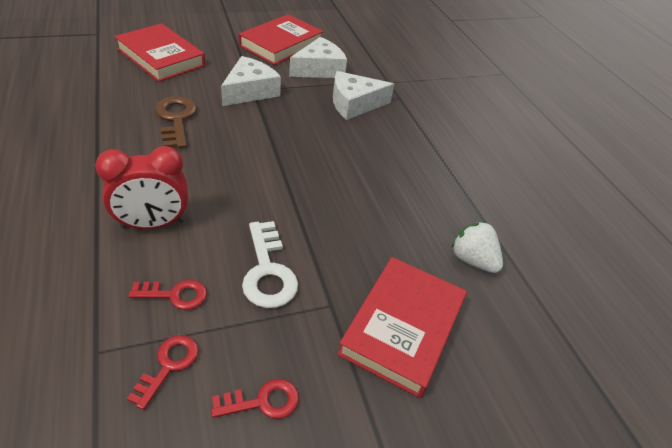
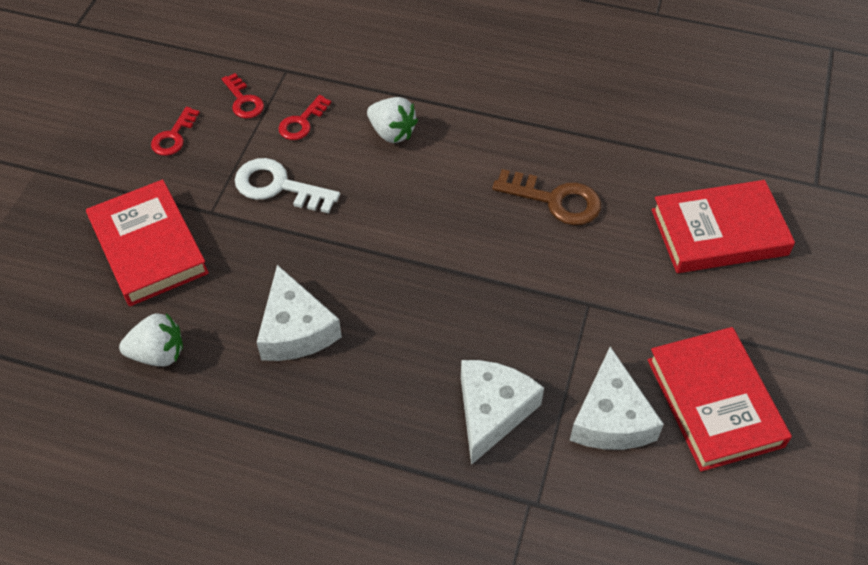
camera: 130 degrees right, 10 degrees up
red clock [95,146,188,229] -> white strawberry [367,97,418,143]
white cheese [221,56,281,106] -> white cheese moved to [257,265,342,361]

